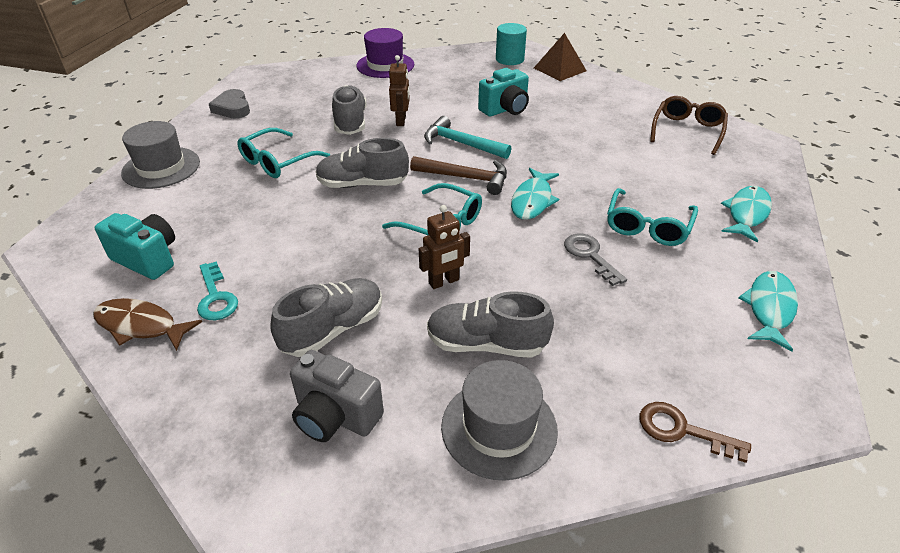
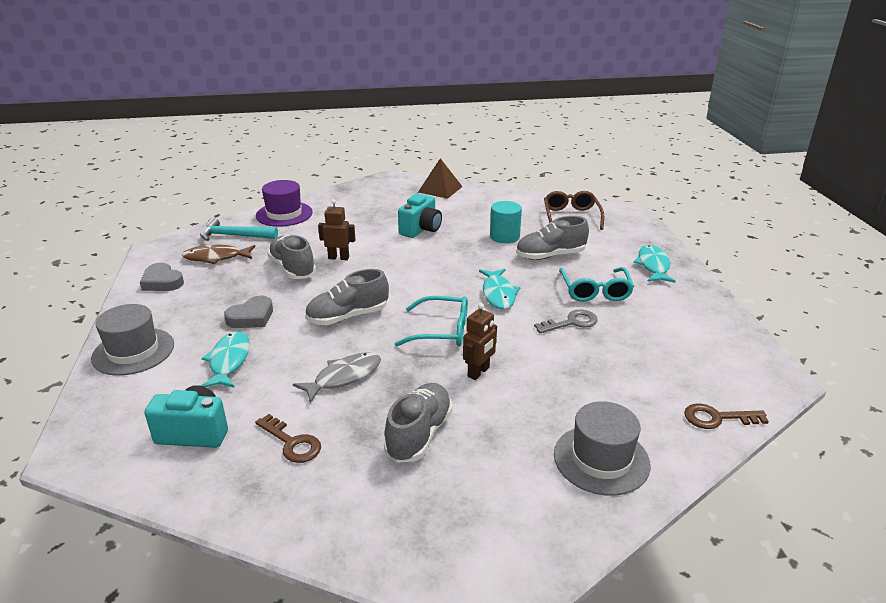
camera: 25 degrees left, 10 degrees down
brown fish [93,298,202,351] -> brown fish moved to [182,245,255,264]
turquoise key [197,261,238,320] -> brown key [255,414,321,463]
turquoise glasses [237,128,330,178] -> grey heart [224,296,273,328]
grey camera [290,350,384,442] -> none
brown robot [389,55,410,126] -> brown robot turned 60 degrees counterclockwise [318,199,356,260]
brown hammer [410,156,507,195] -> none
turquoise hammer [424,116,511,159] -> turquoise hammer moved to [200,218,278,241]
grey shoe [427,291,554,358] -> grey shoe moved to [516,216,589,260]
turquoise cylinder [496,23,527,65] -> turquoise cylinder moved to [490,201,522,243]
grey key [564,234,627,286] -> grey key turned 120 degrees clockwise [534,310,598,333]
turquoise fish [739,271,798,351] -> turquoise fish moved to [201,331,250,388]
none -> grey fish [293,352,381,403]

